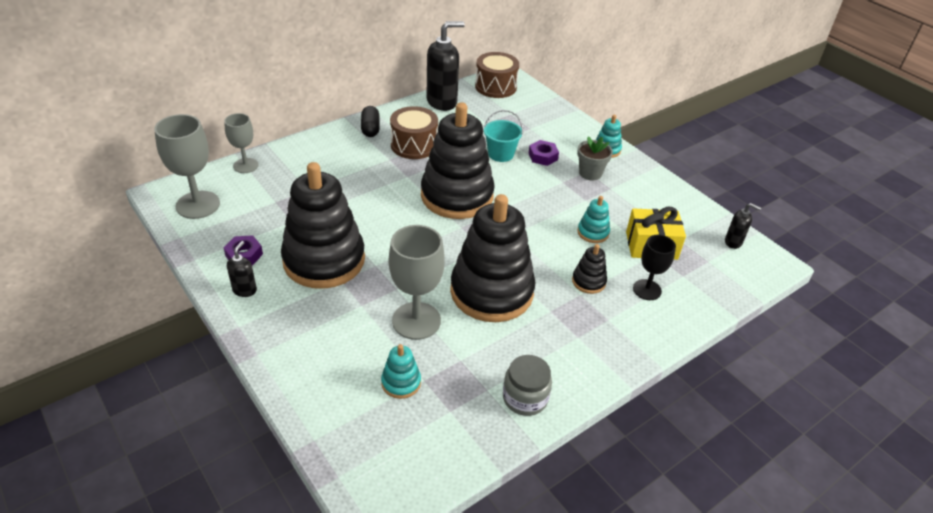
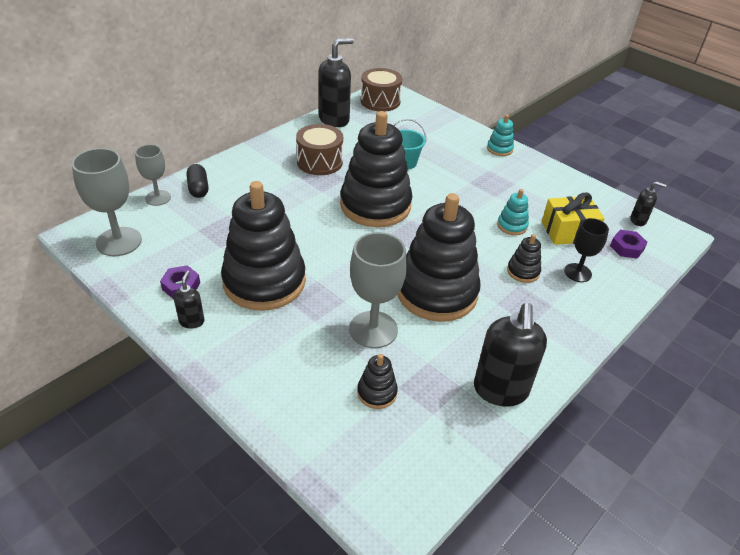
camera: 10 degrees left, 0 degrees up
black capsule [361,106,380,137] -> black capsule moved to [187,164,208,198]
turquoise stacking toy [381,344,421,399] -> black stacking toy [357,354,398,409]
grey jar [503,355,552,416] -> black soap dispenser [474,303,547,407]
purple nut [529,140,559,166] -> purple nut moved to [610,230,648,259]
grey flower pot [577,137,613,181] -> none

